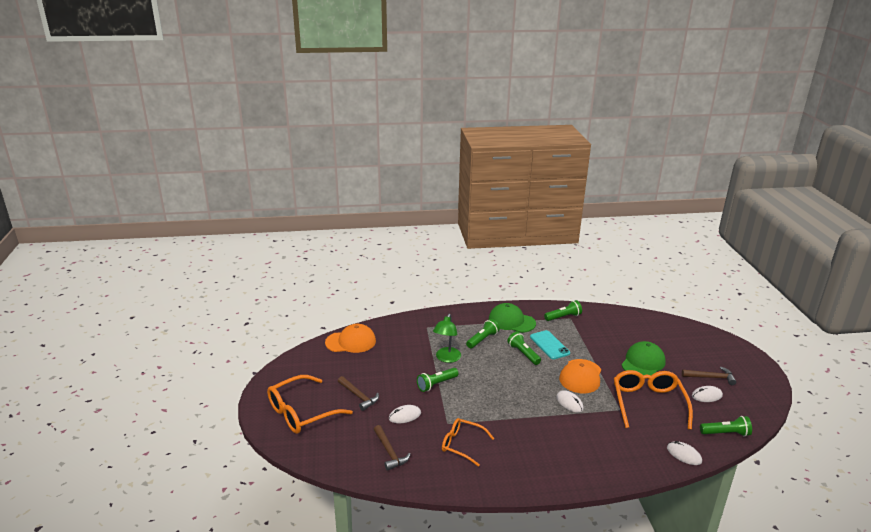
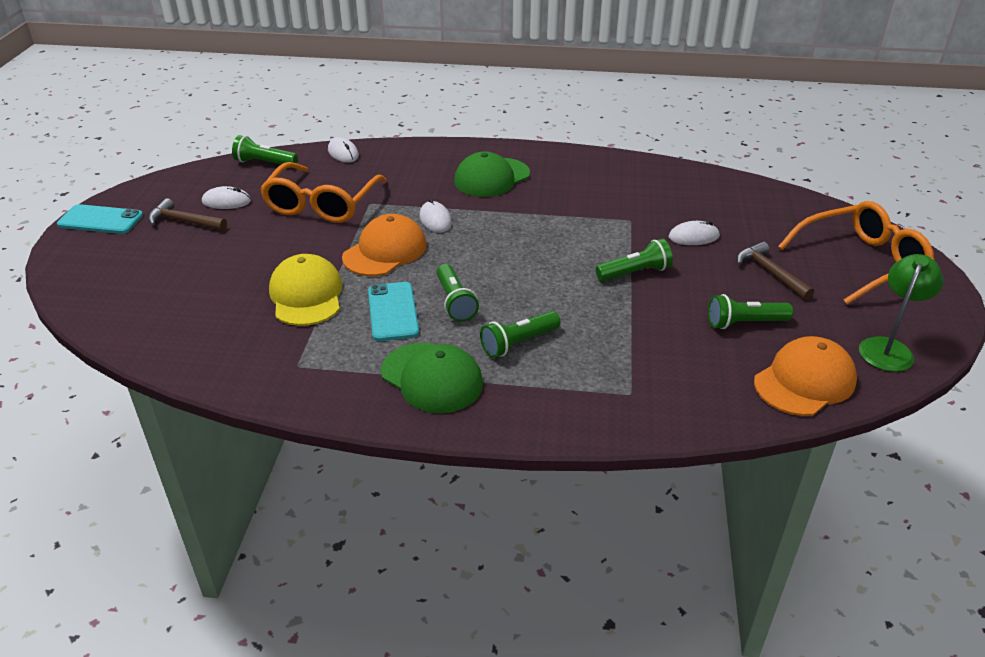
camera: 165 degrees left, 10 degrees up
orange cap [325,324,376,353] -> orange cap turned 135 degrees clockwise [754,336,857,416]
brown hammer [374,425,410,471] -> none
green lamp [433,314,461,363] -> green lamp moved to [859,254,944,372]
orange glasses [442,418,494,467] -> none
green flashlight [544,300,582,321] -> green flashlight moved to [708,294,793,329]
green cap [622,341,666,376] -> green cap moved to [454,151,530,197]
none -> turquoise phone [57,204,143,234]
none -> yellow cap [269,254,343,326]

